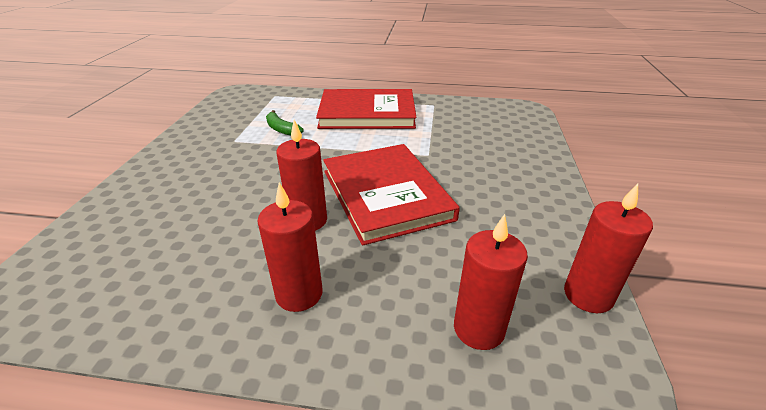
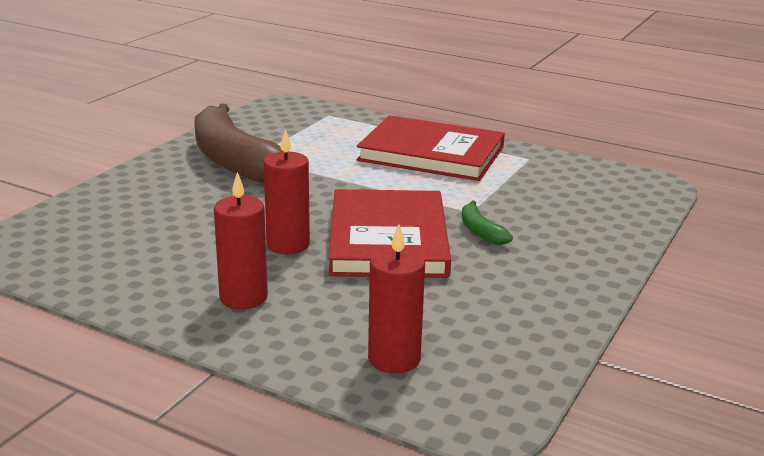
camera: 20 degrees right, 10 degrees down
green banana [266,110,304,136] -> green banana moved to [462,201,513,245]
red candle [564,184,653,313] -> none
none -> brown banana [194,103,283,183]

